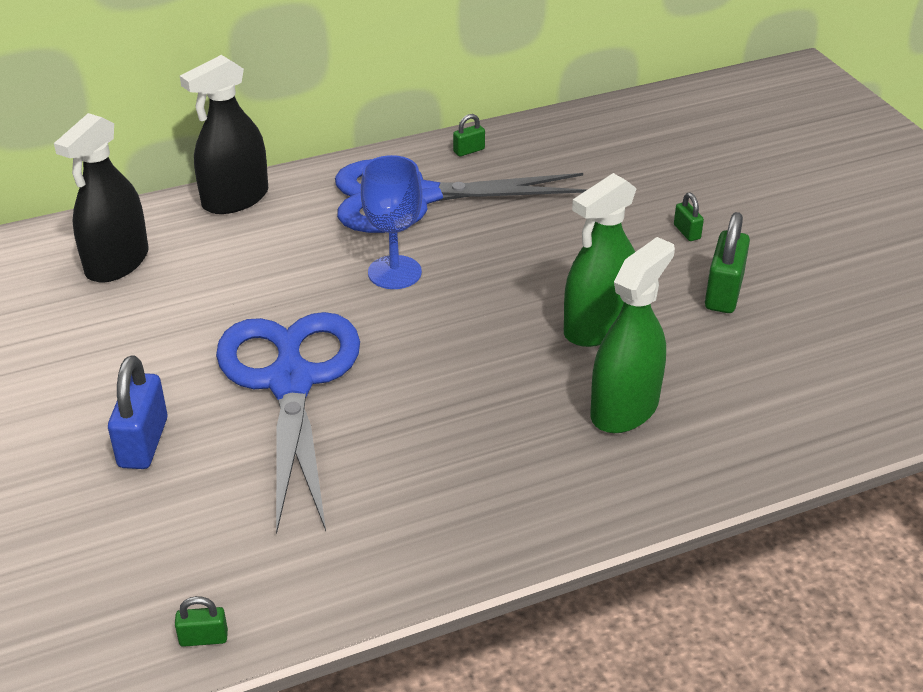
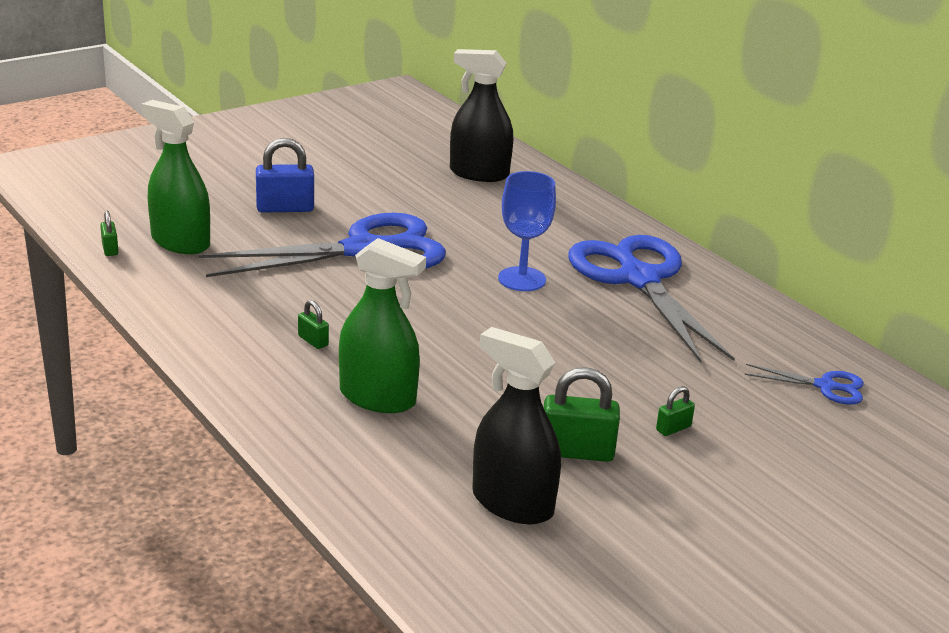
camera: 75 degrees right, 10 degrees down
black spray bottle [180,55,268,214] -> black spray bottle moved to [472,327,561,524]
green padlock [453,114,485,157] -> green padlock moved to [298,300,329,349]
green spray bottle [564,173,637,347] -> green spray bottle moved to [141,100,210,254]
none -> blue scissors [744,364,863,405]

